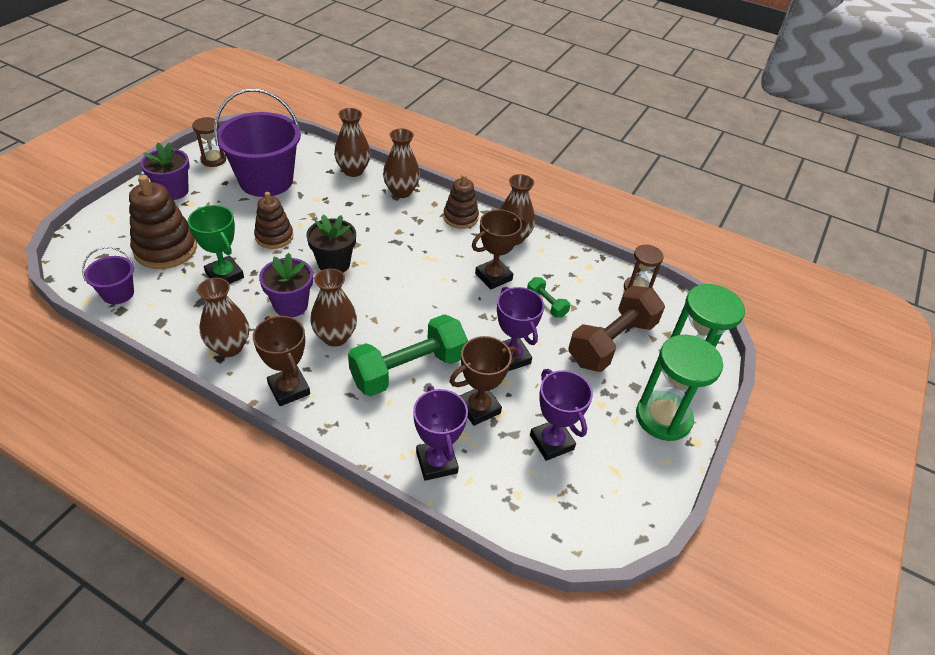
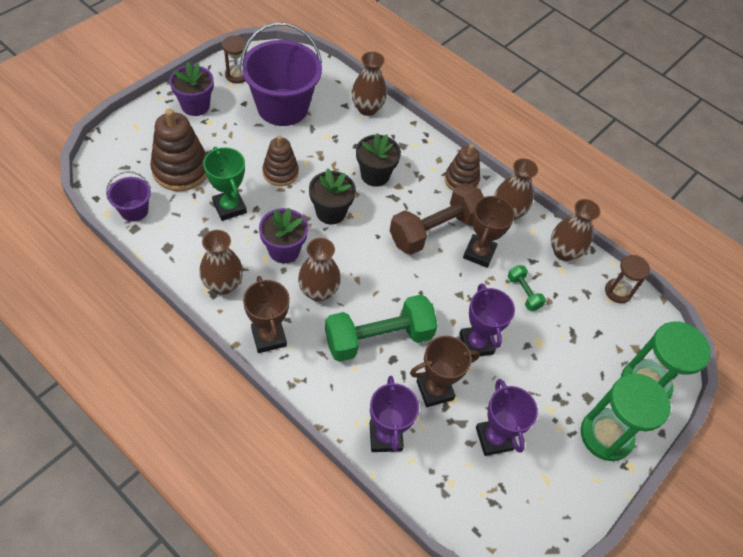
camera: 10 degrees right, 10 degrees up
brown vase [383,128,420,198] -> brown vase moved to [551,199,600,261]
brown trophy [472,209,526,289] -> brown trophy turned 45 degrees counterclockwise [463,195,515,268]
brown dumbbell [568,286,665,372] -> brown dumbbell moved to [390,183,484,255]
none -> black flower pot [356,133,401,187]

